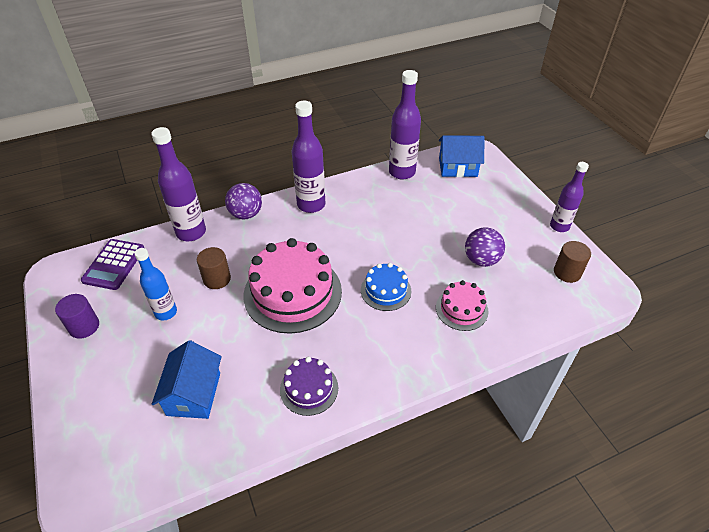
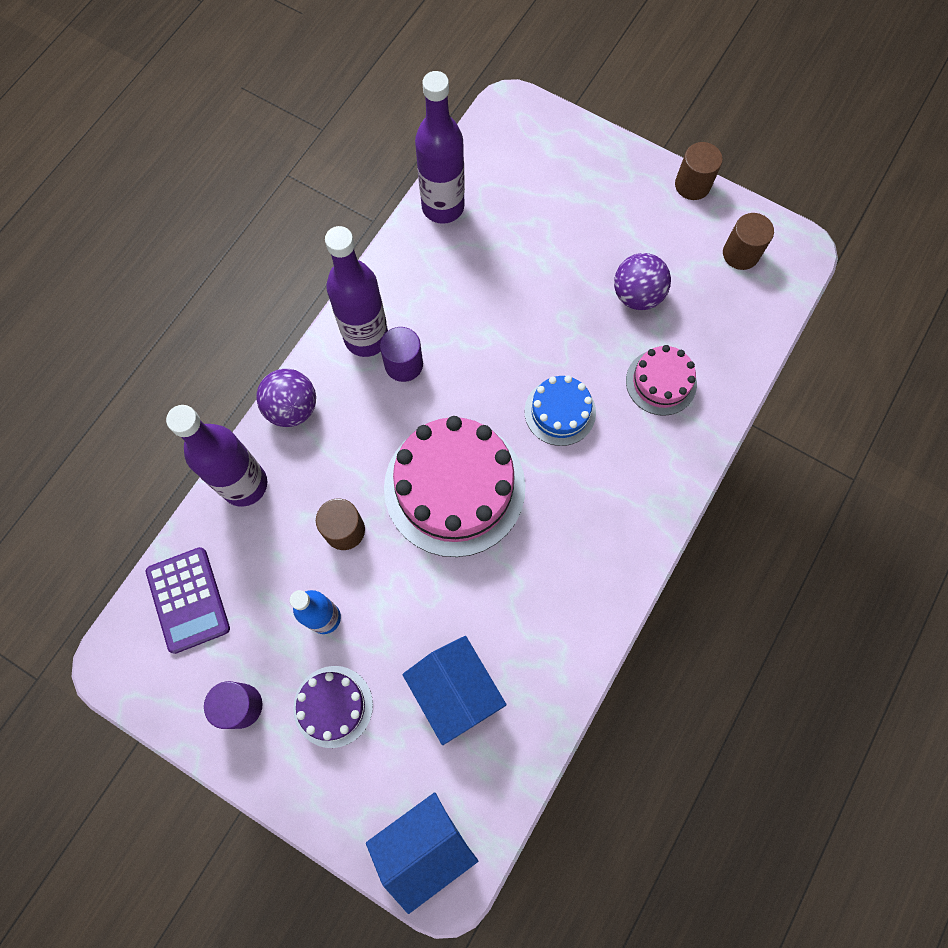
camera: 35 degrees left, 25 degrees up
purple cake [280,357,338,416] -> purple cake moved to [293,666,373,748]
blue house [439,136,485,177] -> blue house moved to [366,792,478,914]
purple bottle [550,162,589,232] -> brown cylinder [675,142,723,200]
none -> purple cylinder [380,327,423,382]

